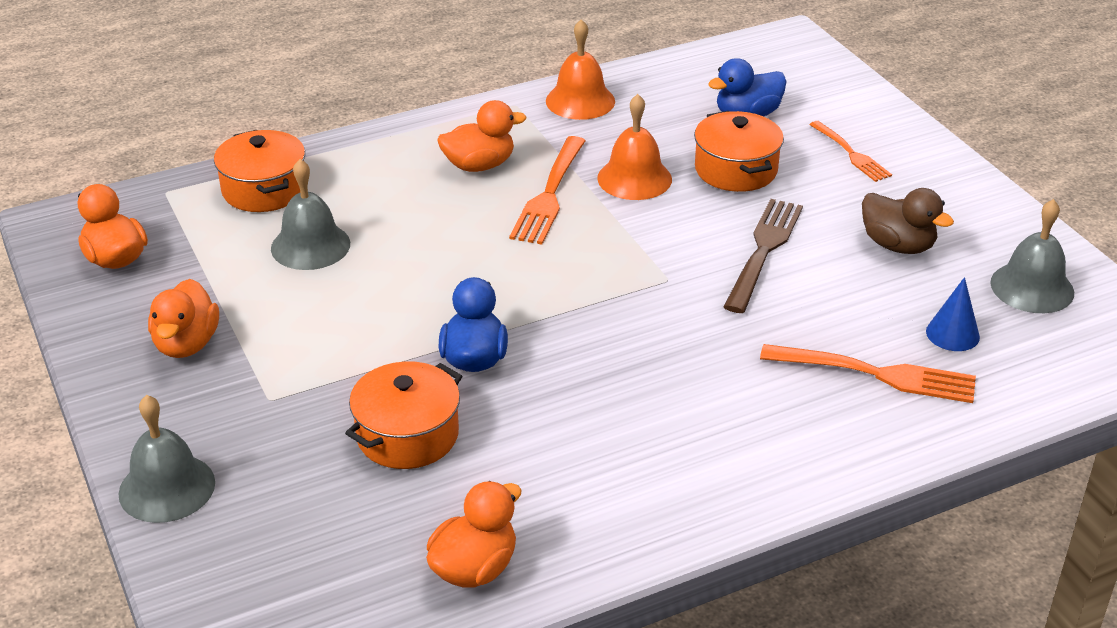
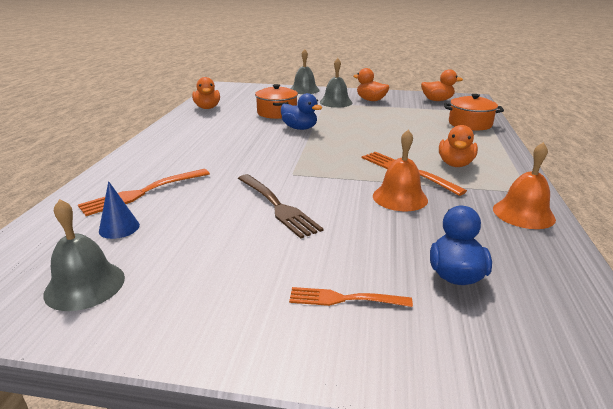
camera: 125 degrees right, 10 degrees down
grey bell [271,159,350,270] -> grey bell moved to [320,58,353,108]
orange pot [694,111,784,192] -> none
brown duck [862,188,954,254] -> none

